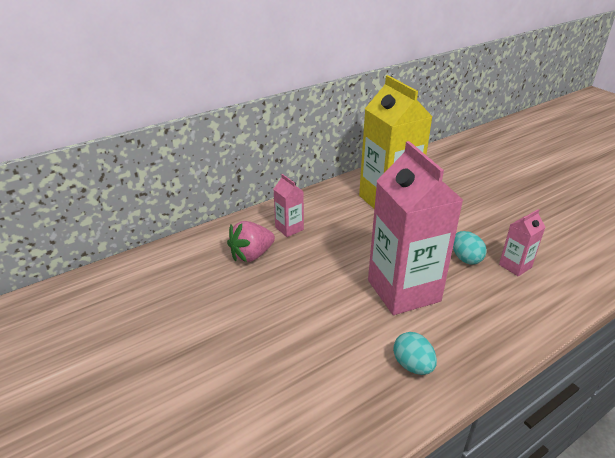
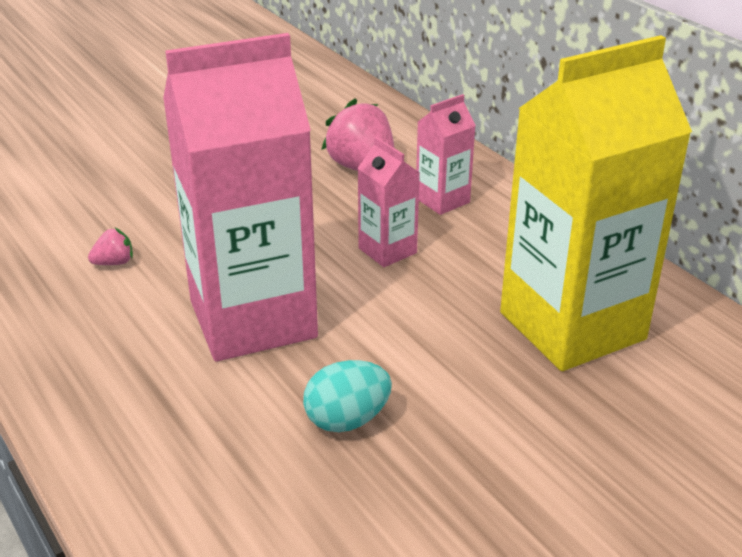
camera: 90 degrees right, 0 degrees up
turquoise egg [393,332,437,375] -> none
pink carton [499,209,546,276] -> pink carton moved to [358,137,420,267]
none -> pink strawberry [88,228,133,265]

